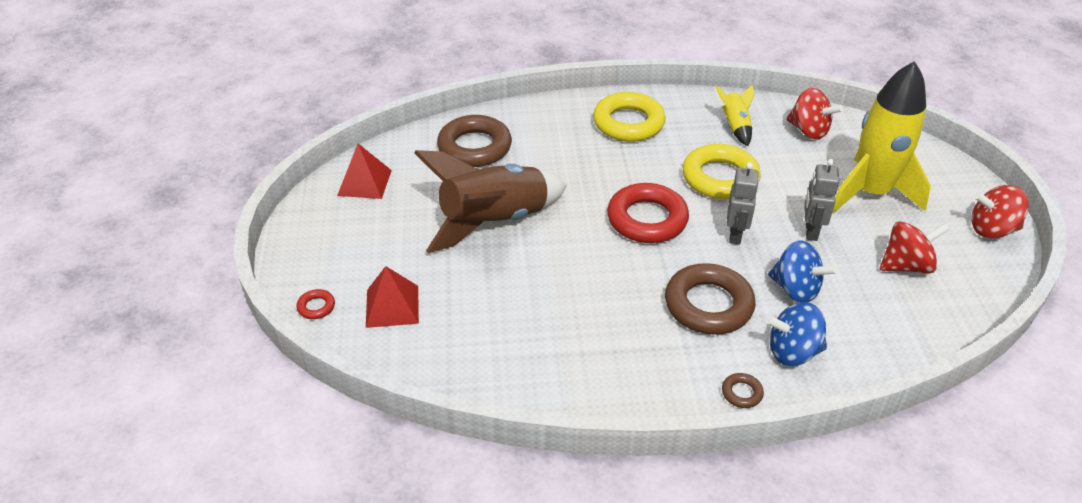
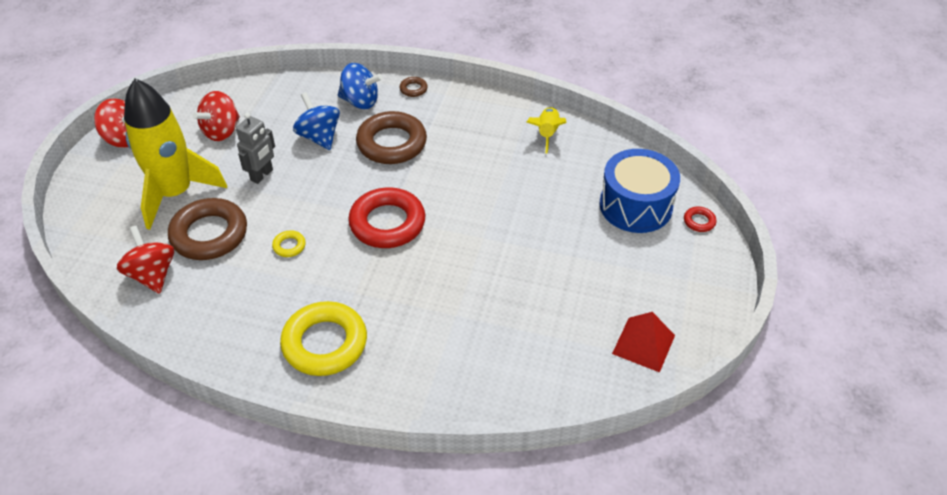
camera: 160 degrees left, 5 degrees up
red pyramid [366,266,419,328] -> blue drum [599,149,680,233]
brown rocket [414,150,567,253] -> none
brown ring [437,115,512,167] -> brown ring moved to [168,198,247,260]
yellow ring [683,144,761,199] -> yellow ring [272,230,306,257], size x0.42
yellow rocket [716,84,755,146] -> yellow rocket moved to [527,107,566,153]
grey robot [727,162,759,244] -> none
red spinning top [880,221,950,274] -> red spinning top turned 60 degrees counterclockwise [192,91,240,141]

